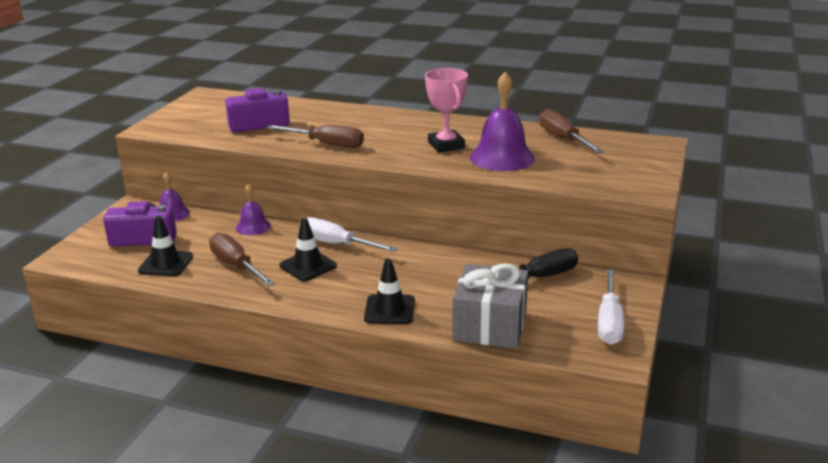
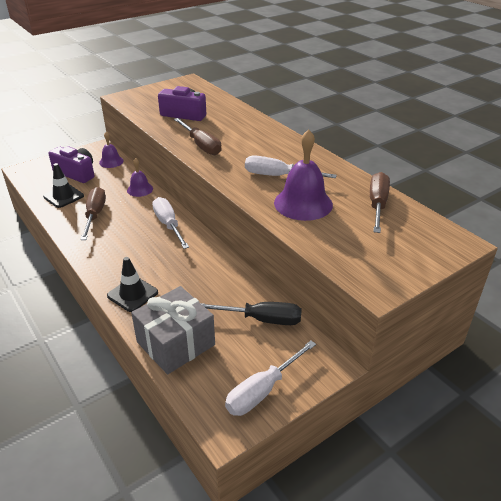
camera: 35 degrees right, 10 degrees up
black traffic cone [280,218,337,281] -> none
pink trophy [425,68,468,153] -> white screwdriver [245,155,337,178]

